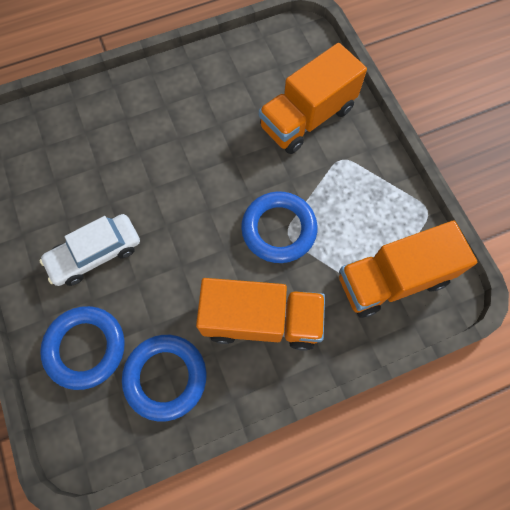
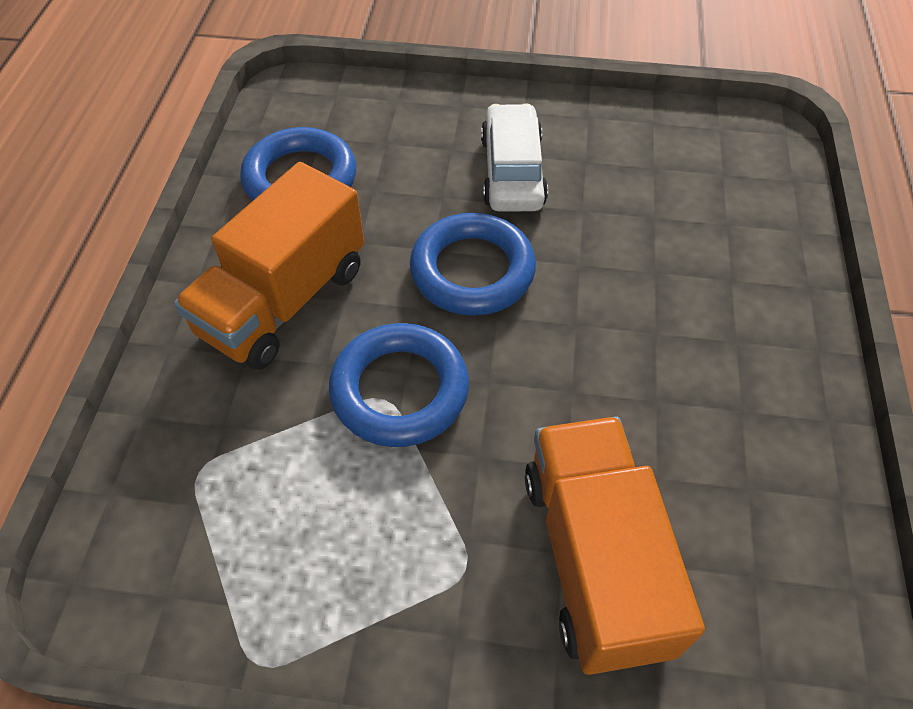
camera: 120 degrees right, 15 degrees down
blue ring [40,306,125,390] -> blue ring moved to [410,213,536,316]
orange truck [339,220,477,318] -> none

